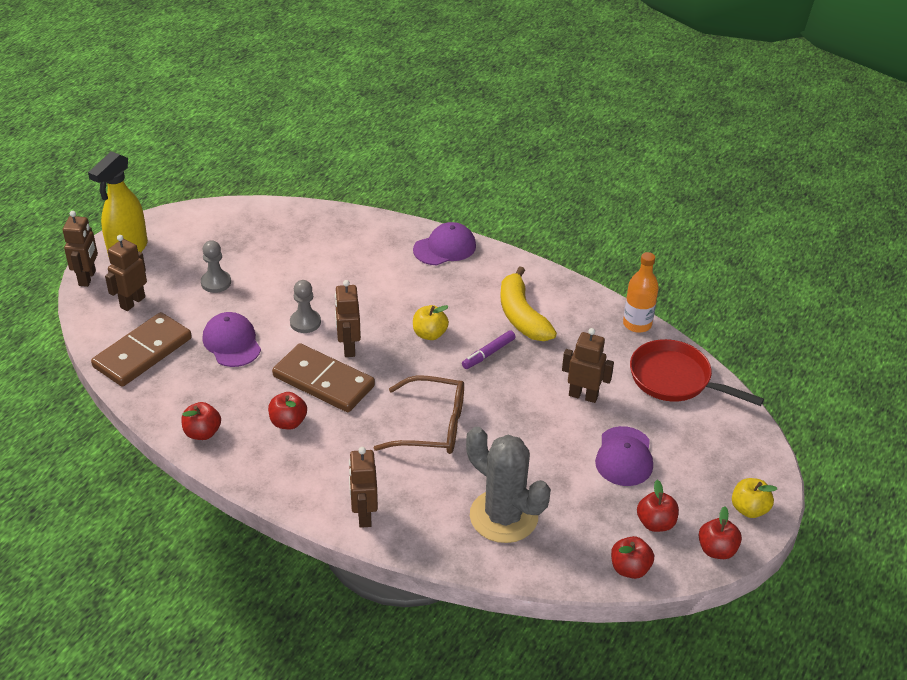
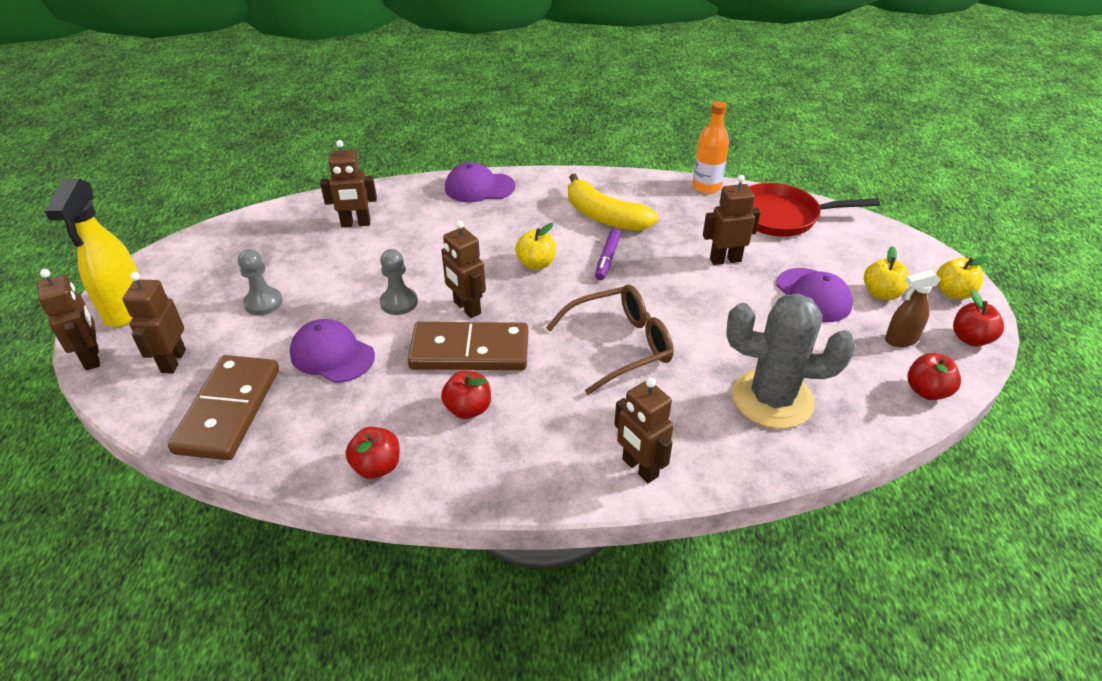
camera: 30 degrees left, 0 degrees up
purple cap [413,222,476,265] -> purple cap turned 120 degrees counterclockwise [445,162,515,203]
red apple [637,480,679,532] -> brown spray bottle [885,269,941,347]
none -> brown robot [320,140,377,227]
none -> yellow apple [864,246,909,300]

